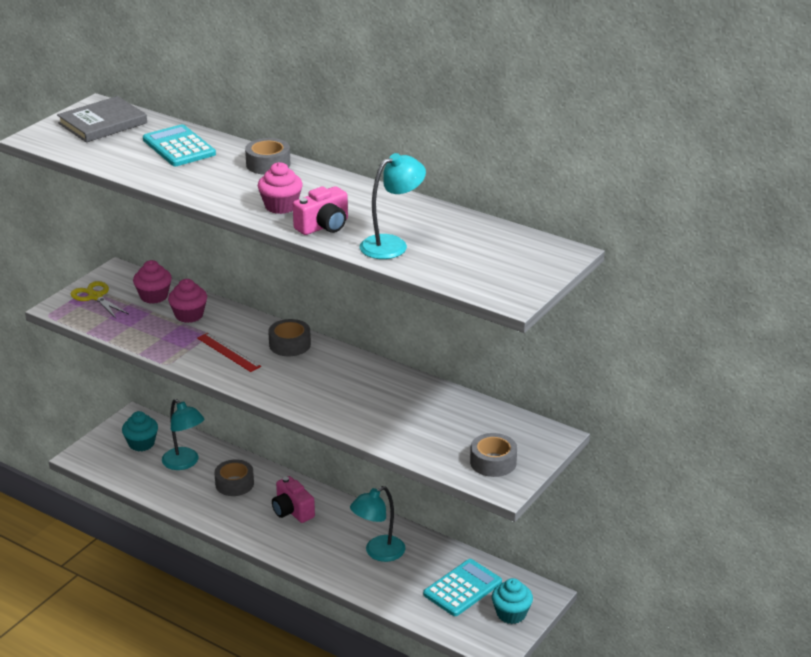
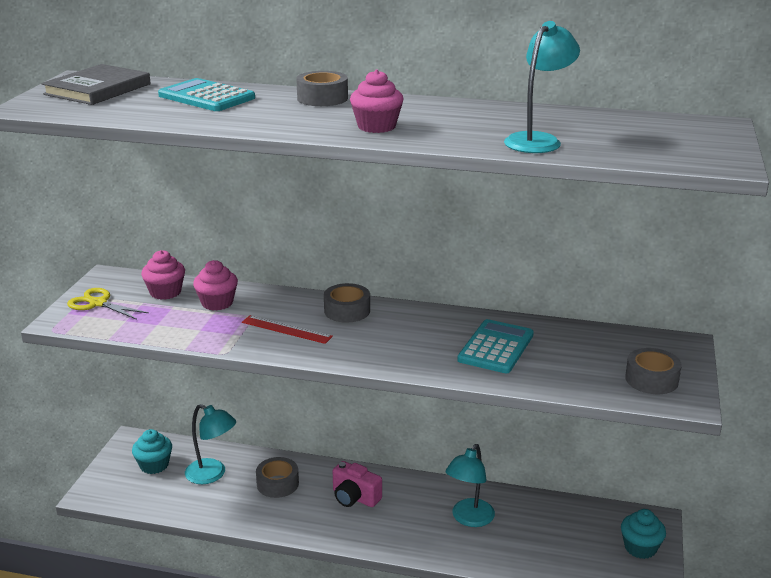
camera: 20 degrees left, 5 degrees down
pink camera [293,186,348,235] -> none
turquoise calculator [423,559,502,616] -> turquoise calculator moved to [457,319,534,373]

